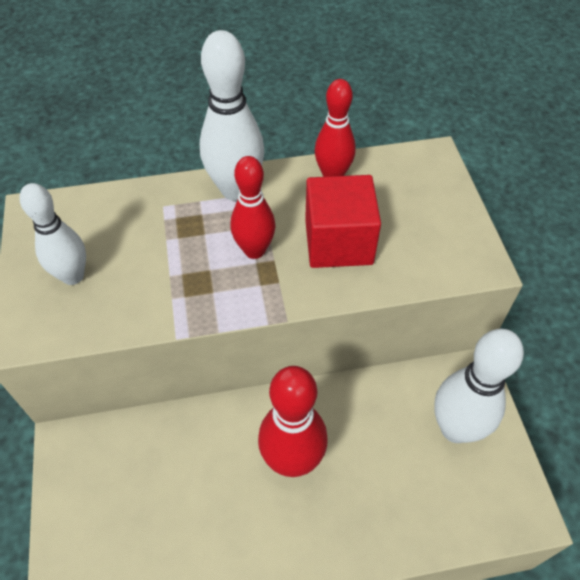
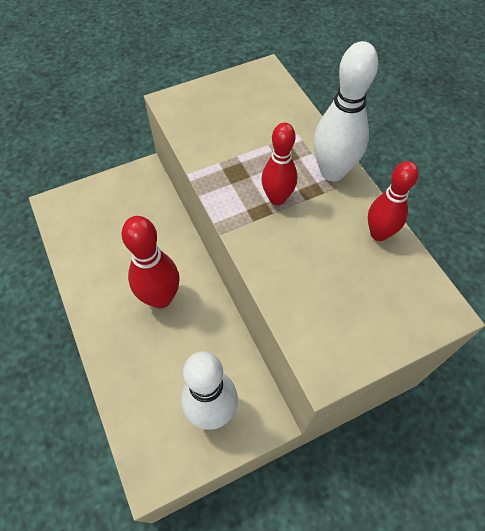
camera: 75 degrees right, 5 degrees up
white bowling pin [20,183,86,285] -> none
red cube [305,175,381,268] -> none

